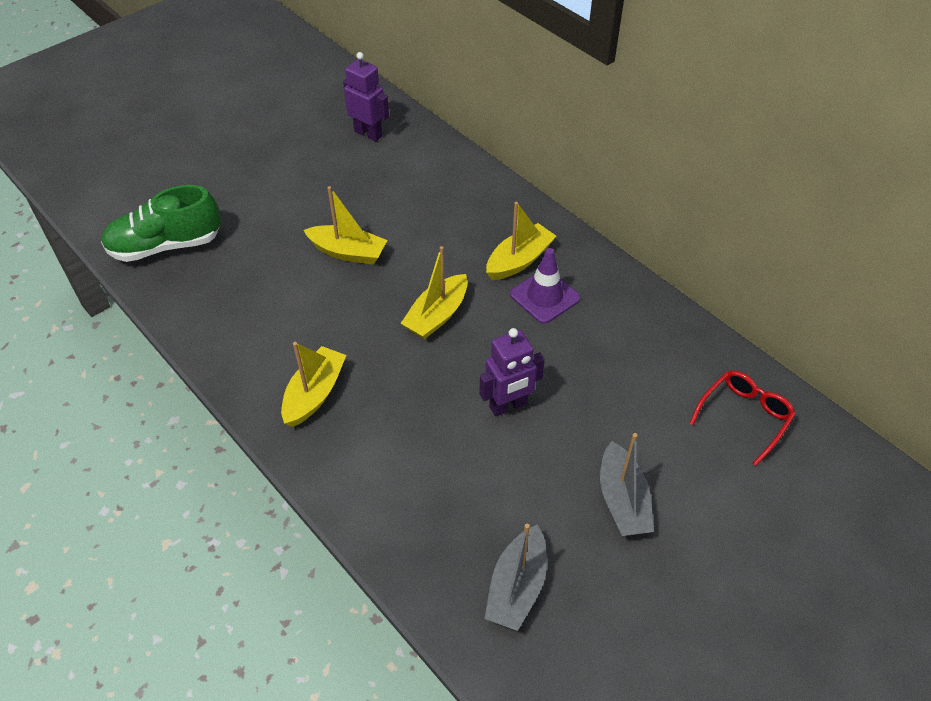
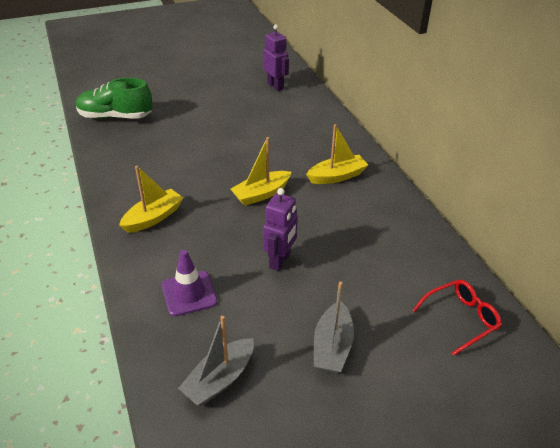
camera: 20 degrees right, 10 degrees down
yellow boat [304,186,387,265] -> none
purple robot [480,328,545,417] -> purple robot turned 60 degrees counterclockwise [263,188,298,271]
purple traffic cone [510,248,580,324] -> purple traffic cone moved to [162,250,217,316]

